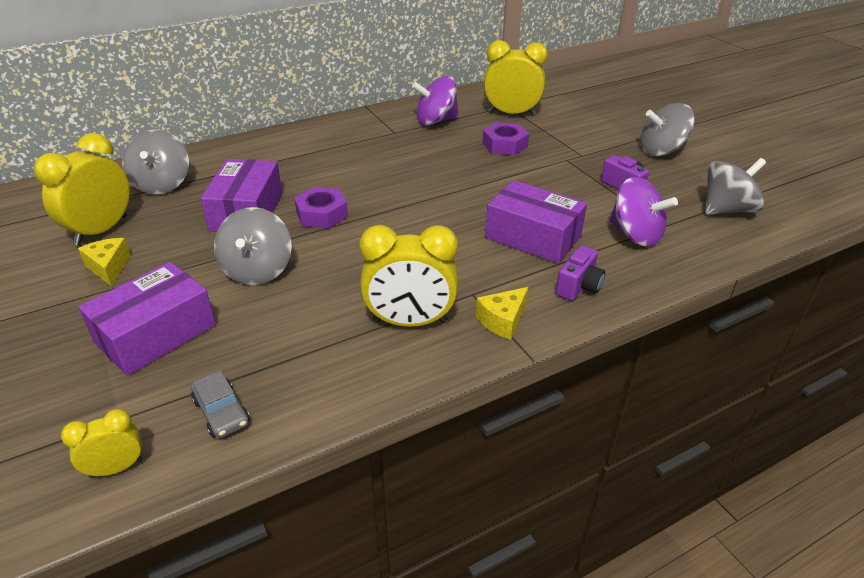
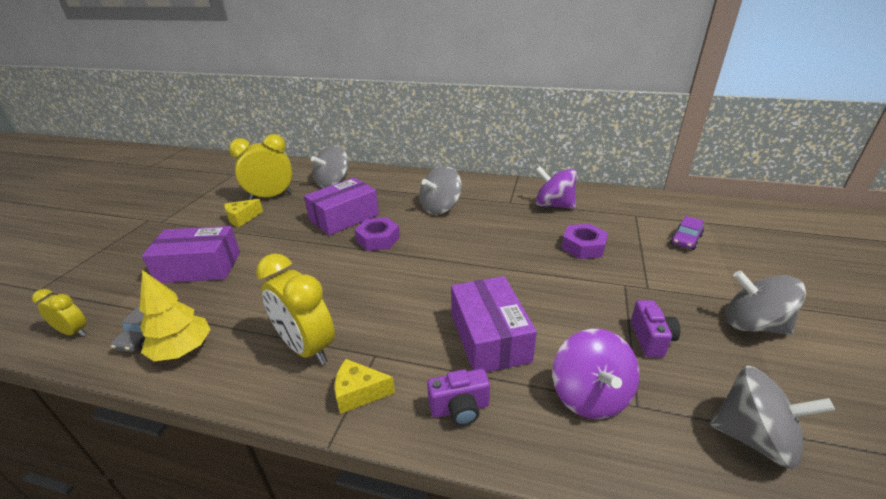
camera: 45 degrees right, 5 degrees down
yellow cheese [78,238,131,287] -> yellow cheese turned 150 degrees counterclockwise [224,199,263,227]
grey spinning top [214,207,292,285] -> grey spinning top moved to [419,166,462,215]
yellow clock [484,40,548,116] -> none
none -> yellow tree [139,270,211,361]
none -> purple car [670,216,704,250]

